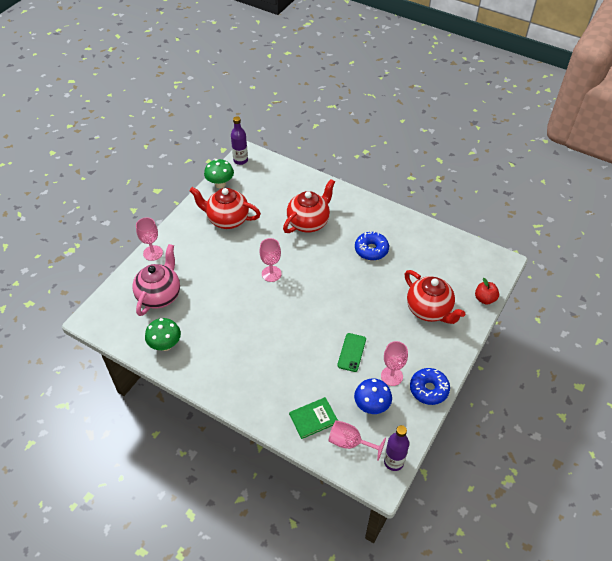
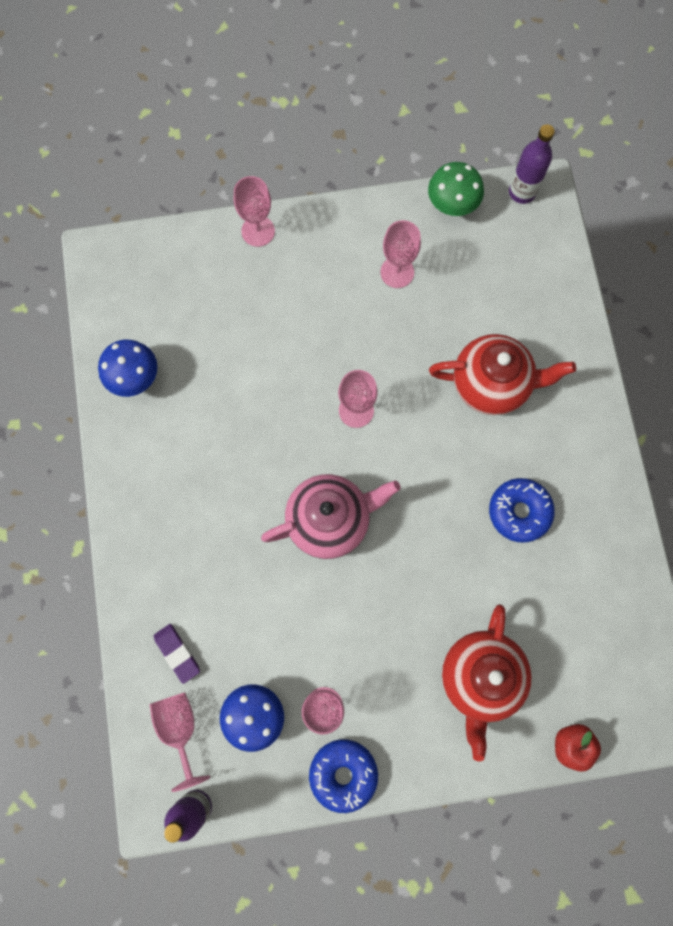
camera: 50 degrees right, 25 degrees up
pink teapot [132,244,180,316] -> pink teapot moved to [261,474,401,559]
green mushroom [145,318,181,351] -> blue mushroom [98,340,157,397]
red teapot [189,187,261,229] -> pink goblet [380,220,421,288]
green book [289,397,338,439] -> purple eraser [154,624,200,684]
green phone [337,333,366,372] -> none

